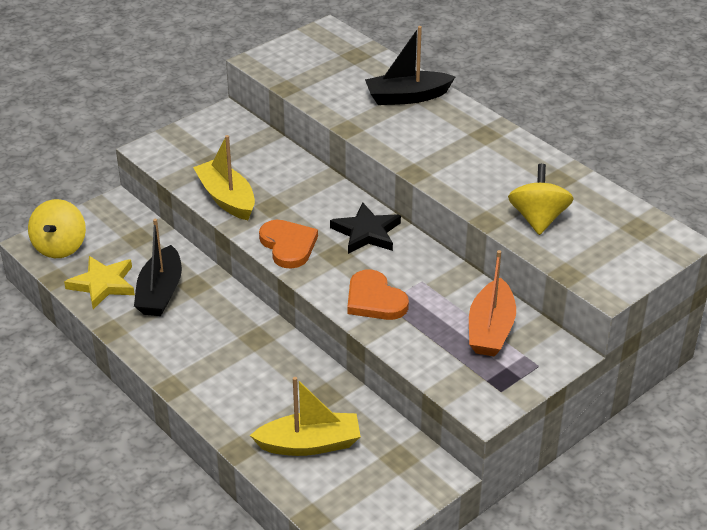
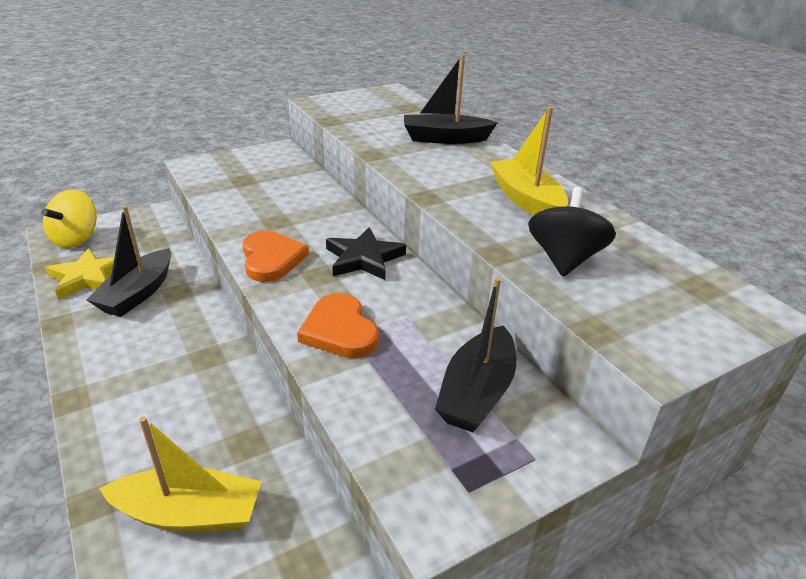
camera: 10 degrees right, 5 degrees down
yellow boat [193,135,255,220] -> yellow boat moved to [490,107,568,215]
orange boat [469,250,516,357] -> black boat [435,277,516,432]
yellow spinning top [508,164,573,235] -> black spinning top [528,187,616,276]

